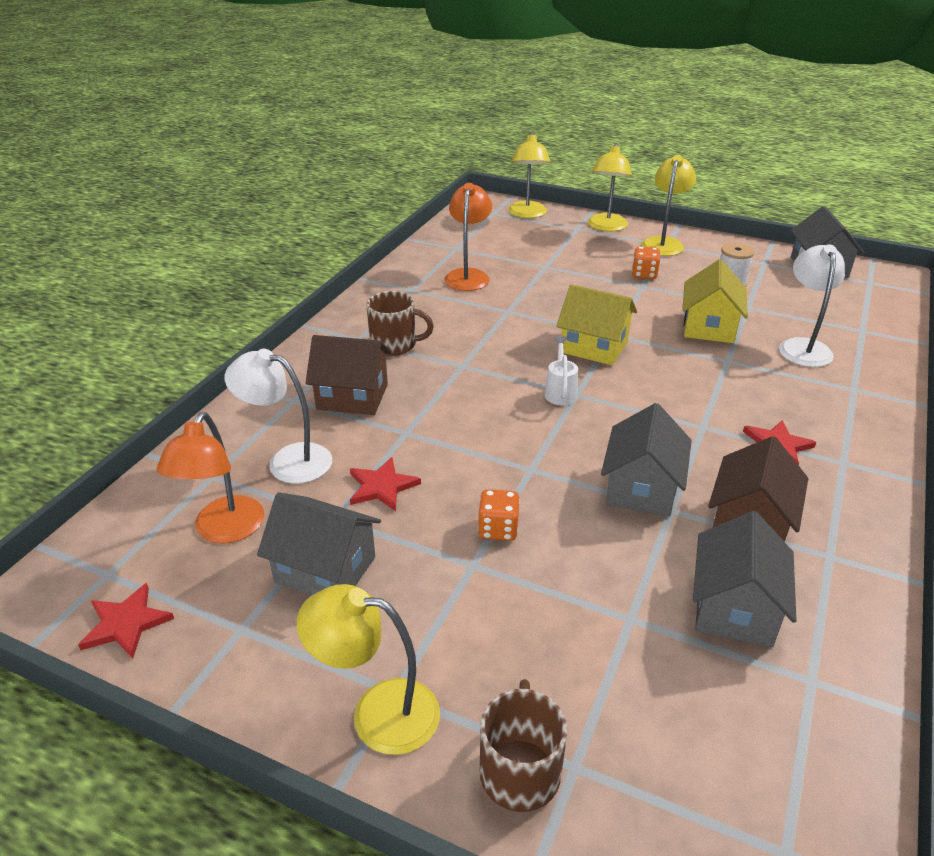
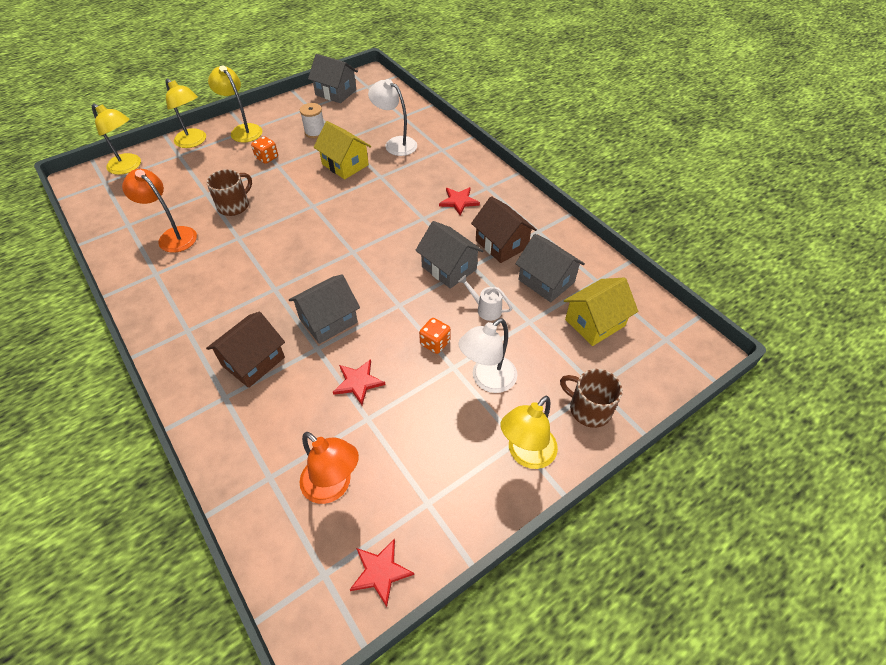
camera: 60 degrees left, 15 degrees up
white lamp [224,349,332,484] -> white lamp moved to [459,318,517,393]
grey house [257,492,381,596] -> grey house moved to [289,275,360,344]
brown mug [366,291,434,356] -> brown mug moved to [206,169,252,216]
white watering can [544,336,578,406] -> white watering can moved to [458,275,512,321]
yellow house [556,284,637,365] -> yellow house moved to [564,277,638,346]

